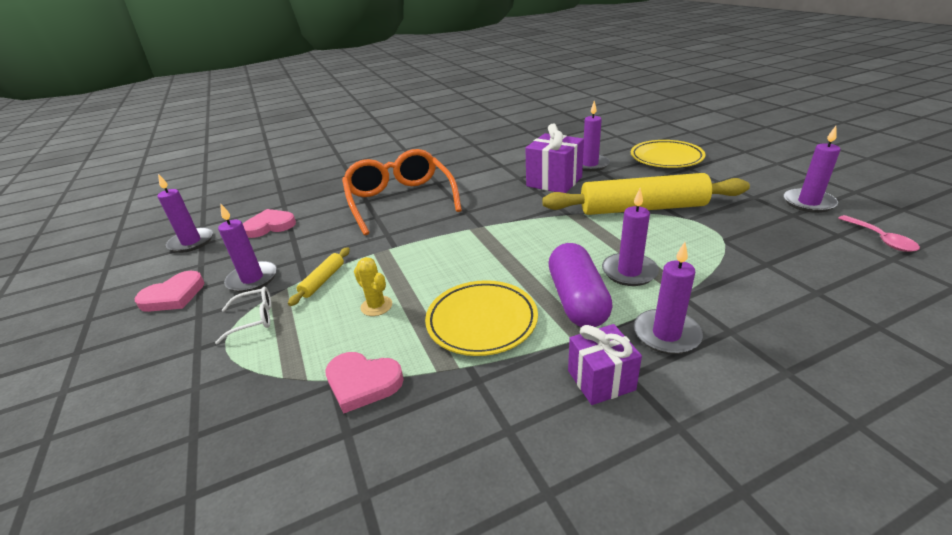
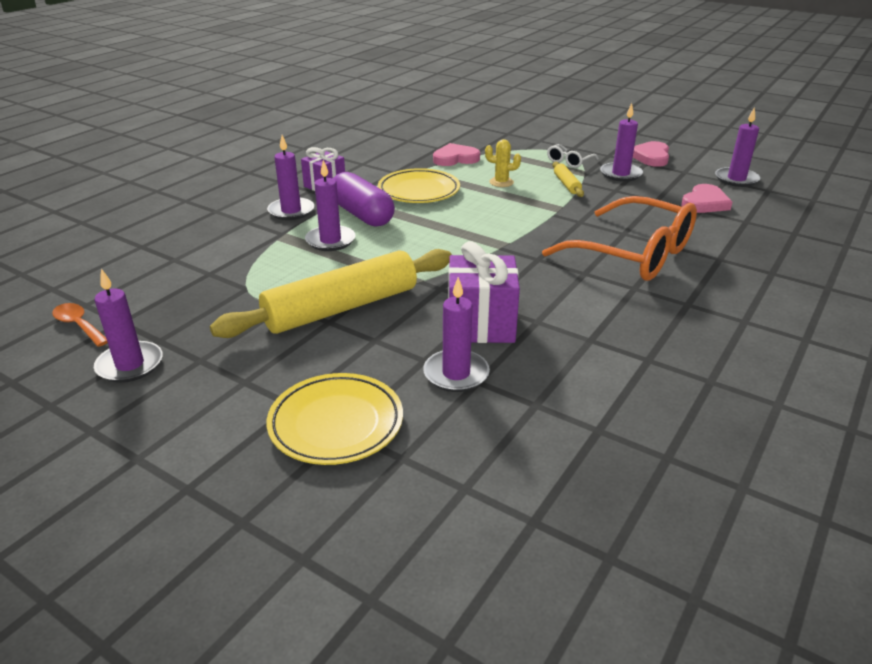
camera: 145 degrees right, 0 degrees up
pink spoon [838,215,920,252] -> orange spoon [52,303,108,347]

